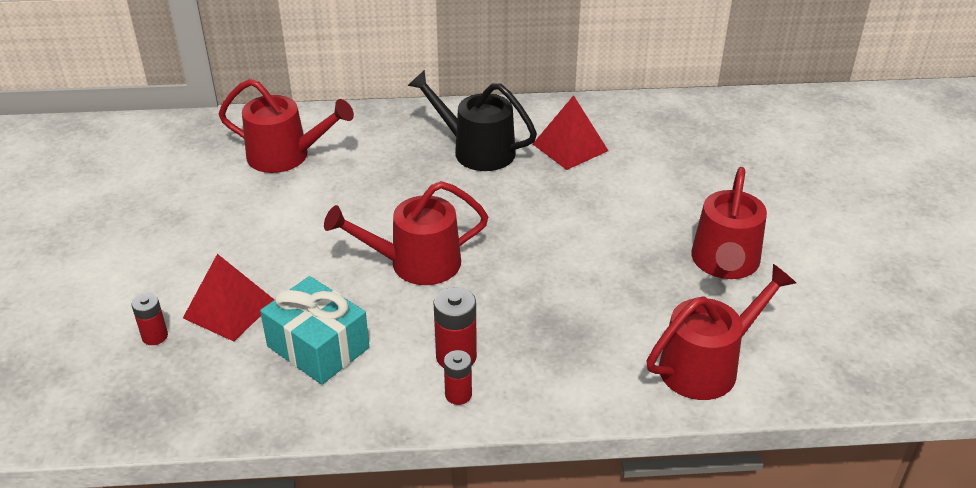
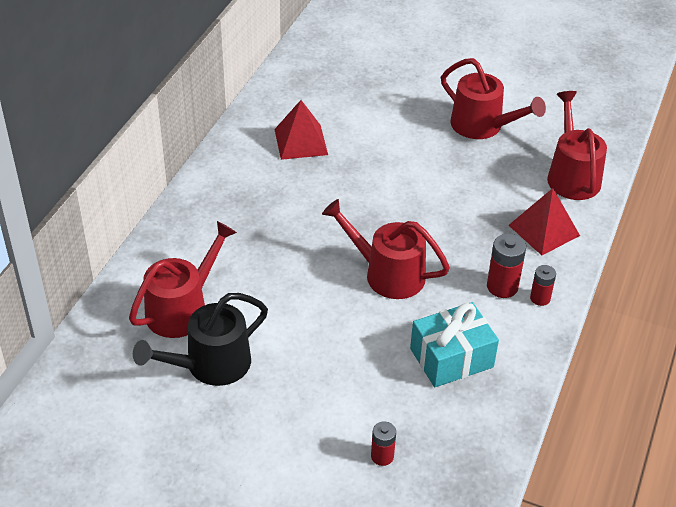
camera: 65 degrees left, 5 degrees up
red pyramid [183,254,274,342] -> red pyramid moved to [508,188,580,255]
red watering can [324,181,488,285] -> red watering can turned 105 degrees clockwise [322,199,450,299]
black watering can [408,70,537,171] -> black watering can moved to [133,293,268,386]

